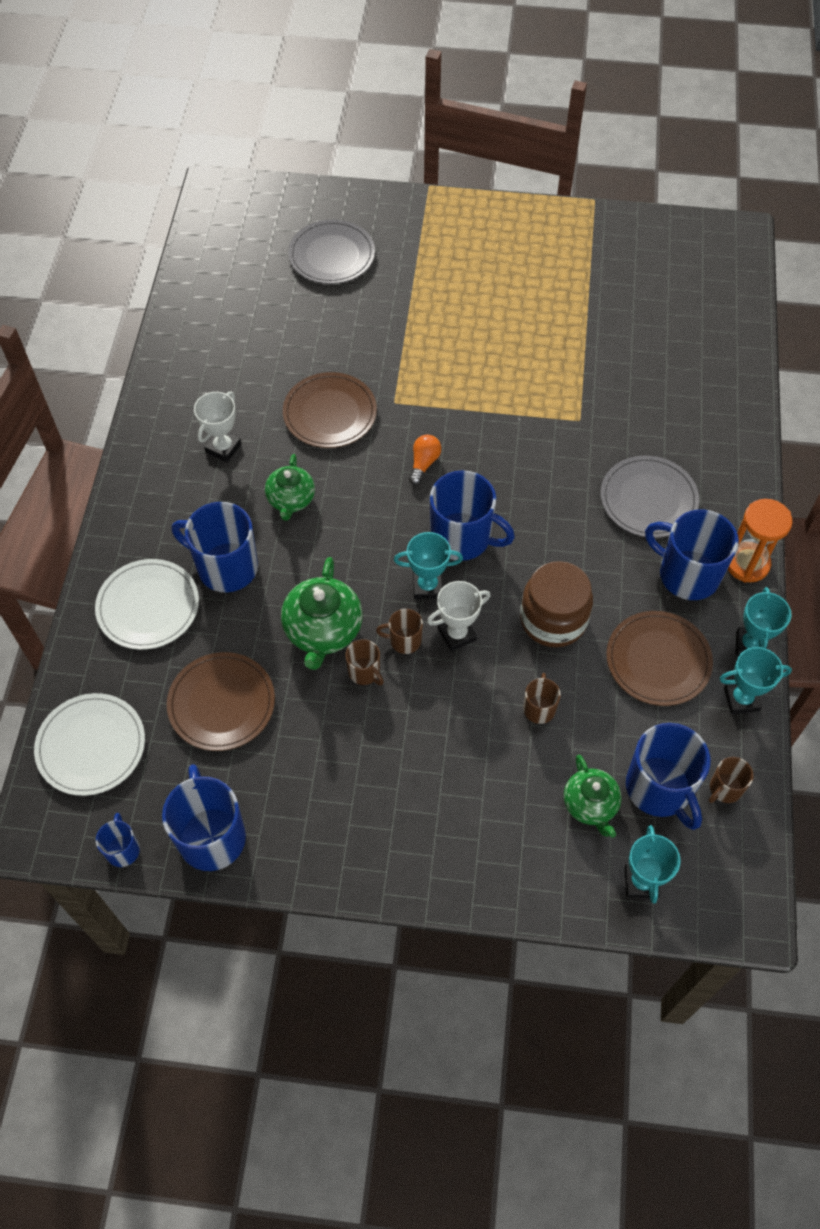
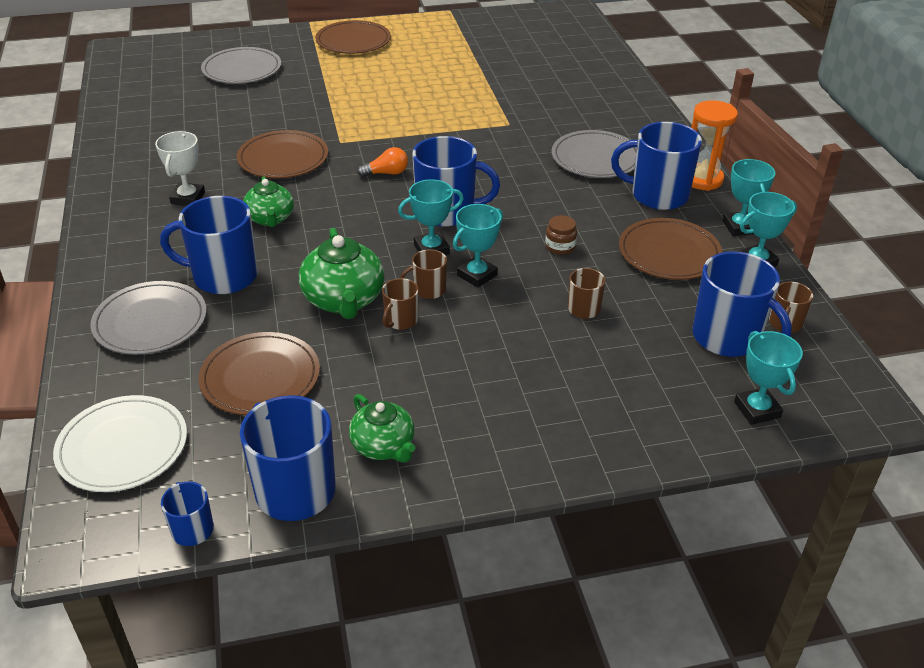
camera: 20 degrees left, 20 degrees down
white plate [95,559,199,650] -> grey plate [90,281,207,355]
brown mug [345,639,384,685] -> brown mug turned 90 degrees clockwise [382,278,419,330]
orange light bulb [409,434,441,485] -> orange light bulb turned 75 degrees clockwise [357,147,408,177]
white trophy [427,581,491,652] -> turquoise trophy [453,204,503,288]
brown jar [520,561,593,647] -> brown jar [545,215,577,255], size x0.46
green teapot [564,755,622,838] -> green teapot moved to [349,394,416,463]
none -> brown plate [316,20,391,54]

